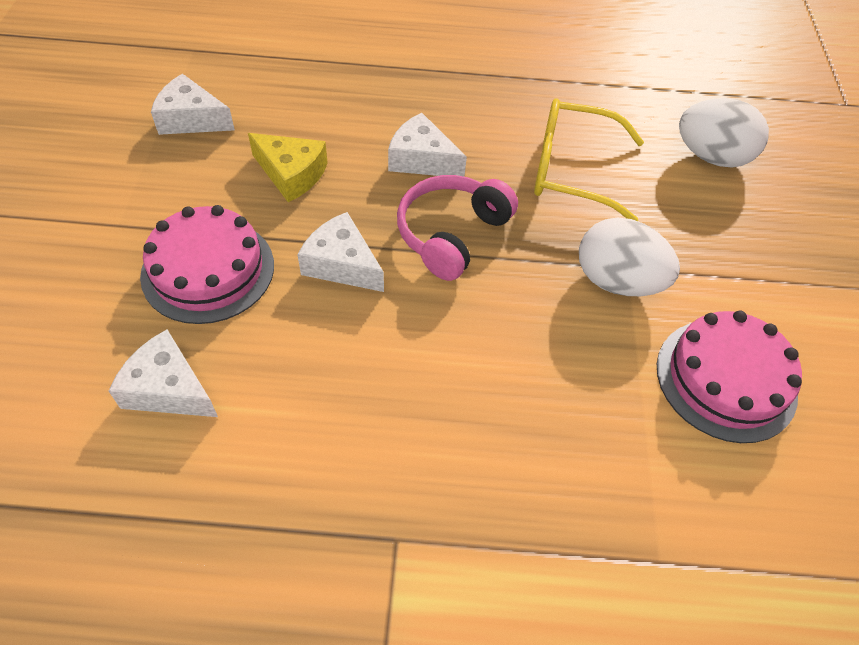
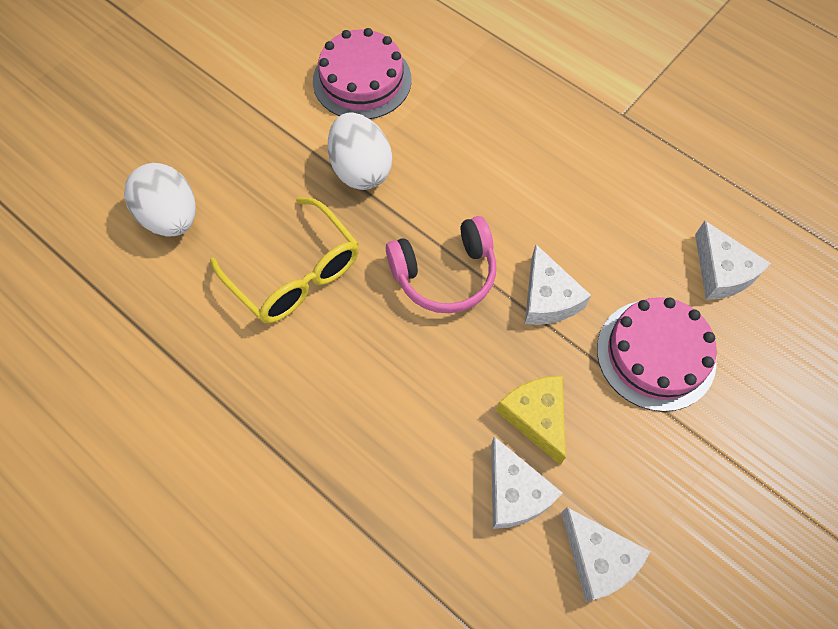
camera: 140 degrees left, 10 degrees up
white cheese [388,113,467,176] -> white cheese moved to [491,436,562,529]

